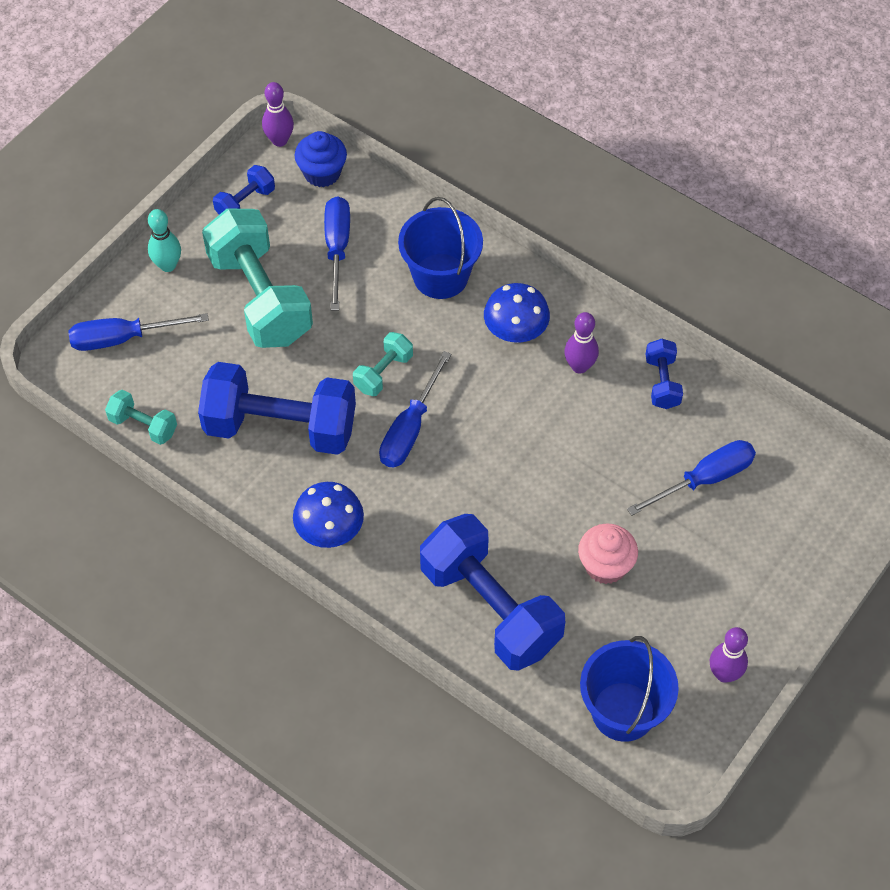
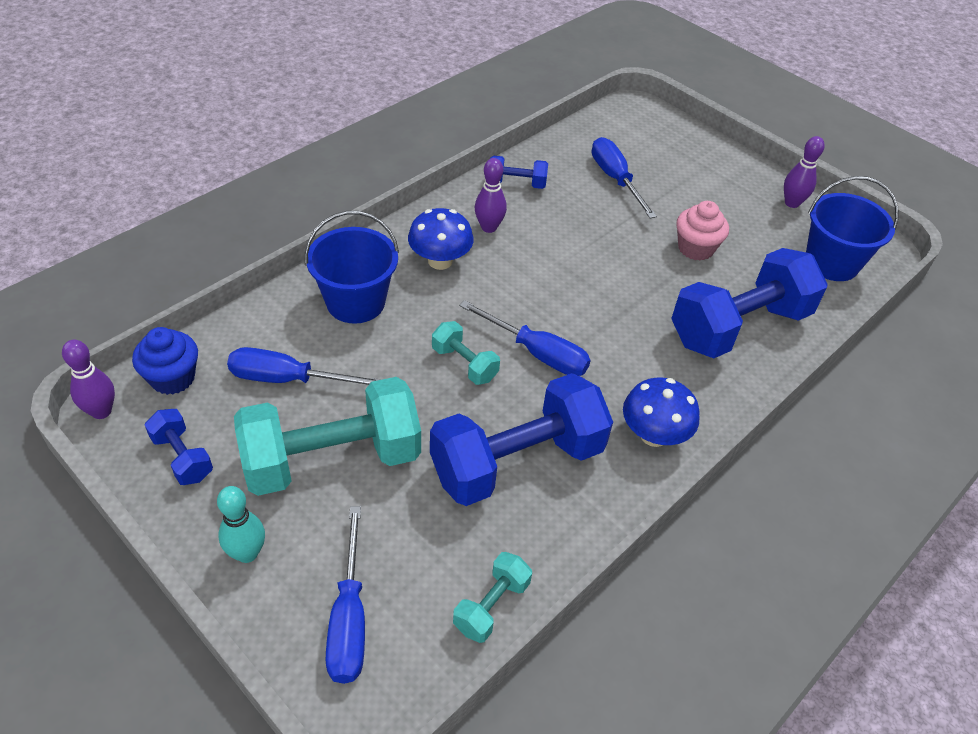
camera: 85 degrees left, 10 degrees down
blue dumbbell [198,362,356,455] -> blue dumbbell turned 45 degrees clockwise [430,373,613,506]

